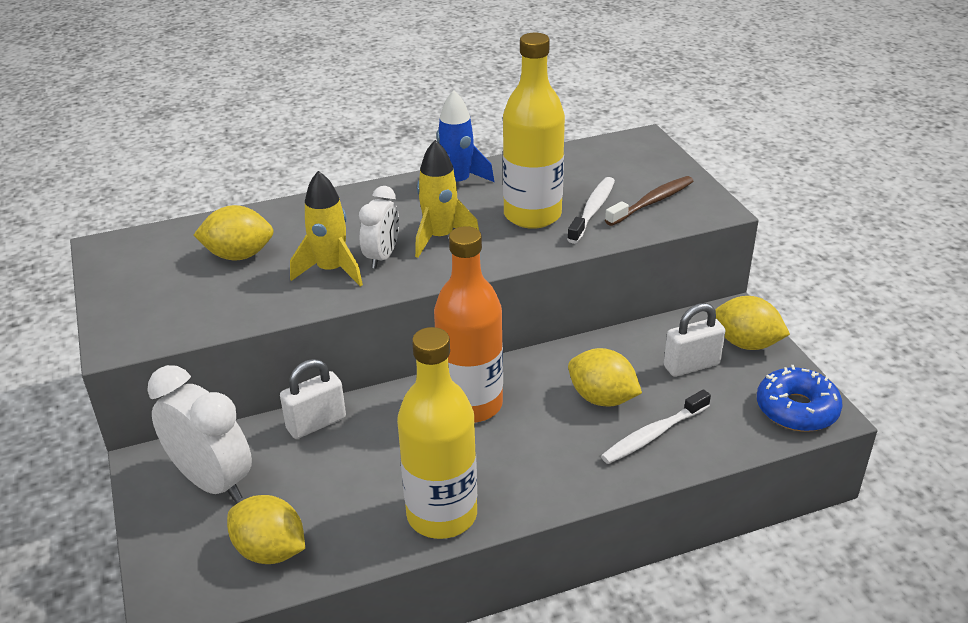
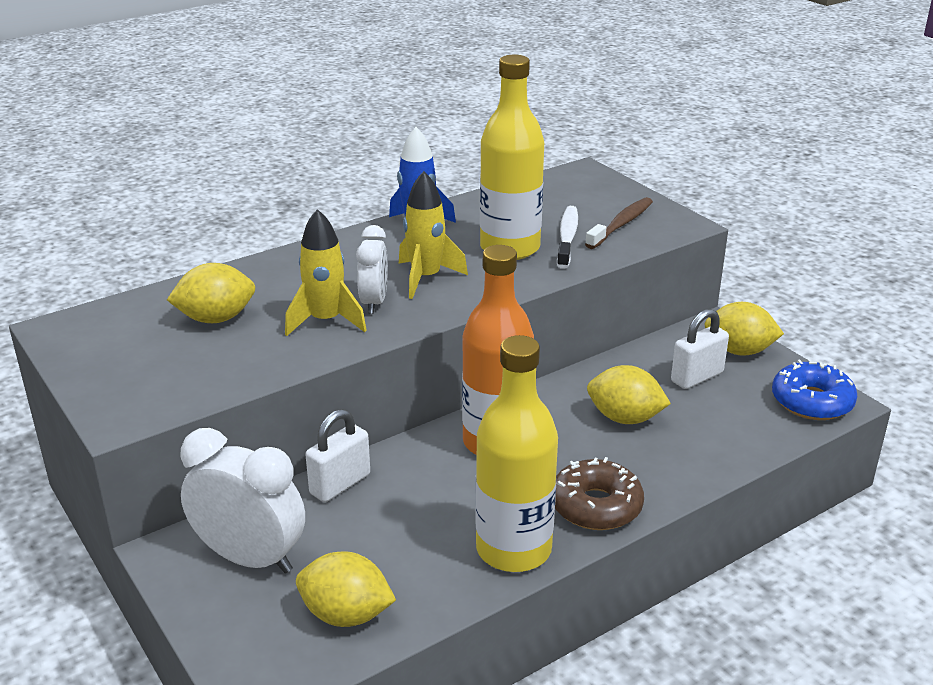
camera: 15 degrees left, 5 degrees down
white toothbrush [601,389,711,464] -> none
none -> brown donut [555,457,644,530]

